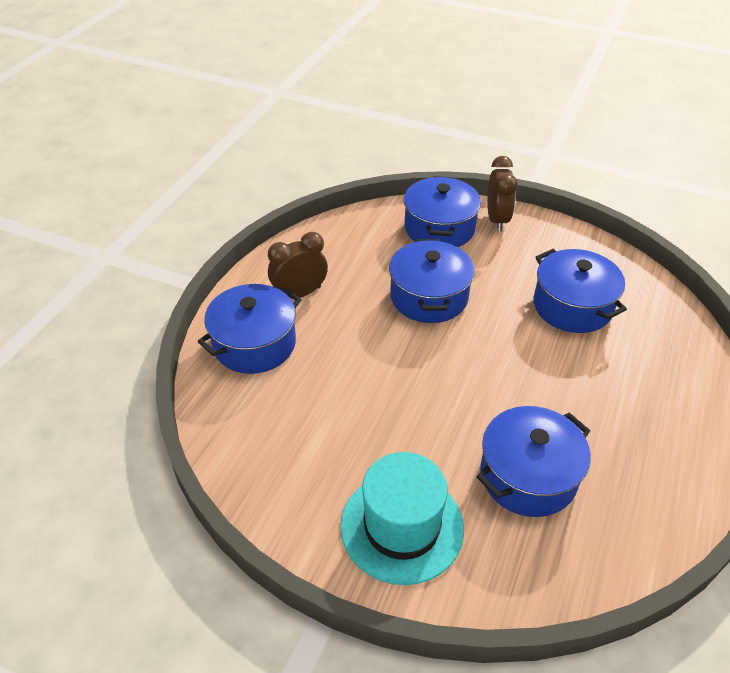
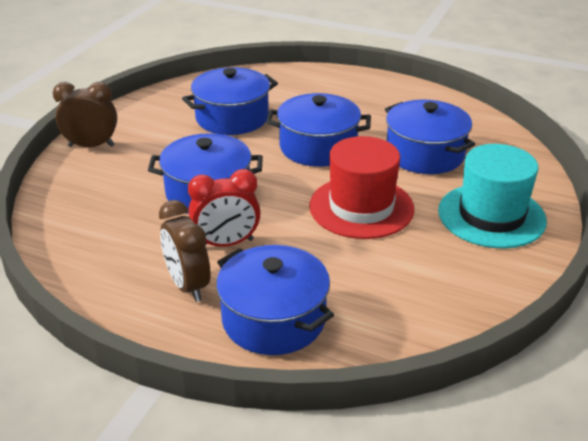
camera: 90 degrees left, 10 degrees down
blue pot [404,176,481,247] -> blue pot moved to [266,93,371,167]
none -> red clock [188,169,261,247]
none -> red hat [309,136,414,239]

